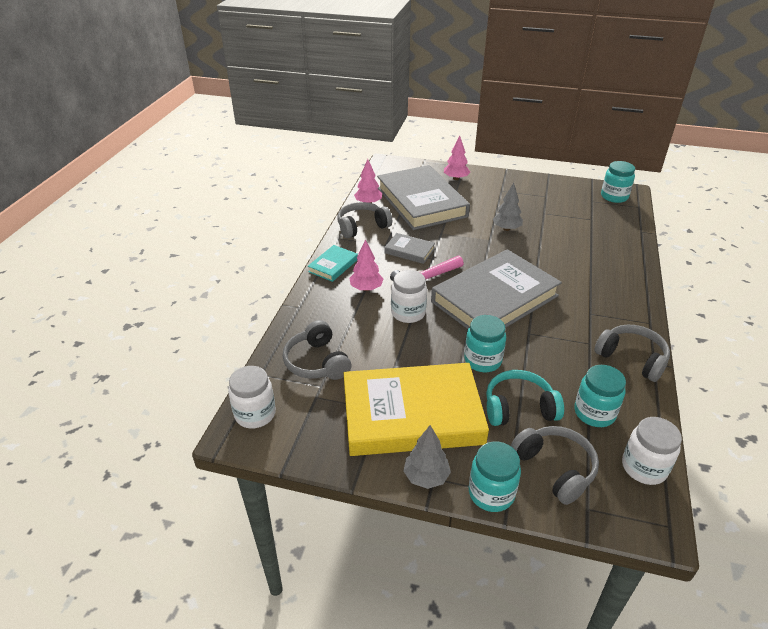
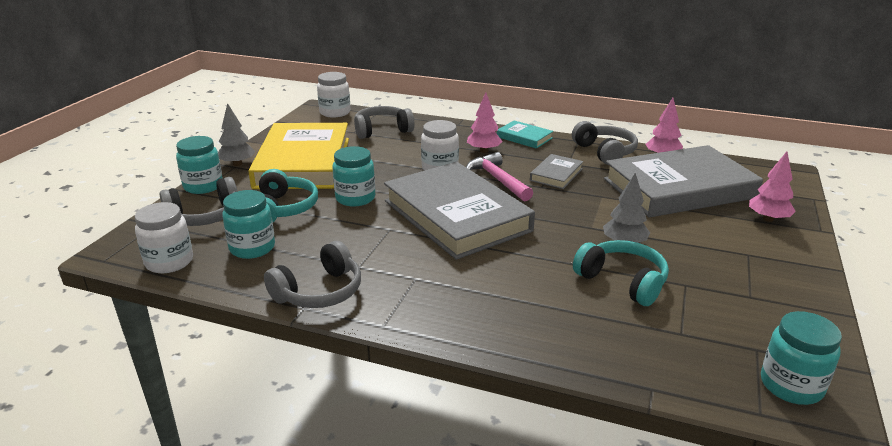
camera: 95 degrees right, 10 degrees down
none -> turquoise headphones [573,240,669,306]

